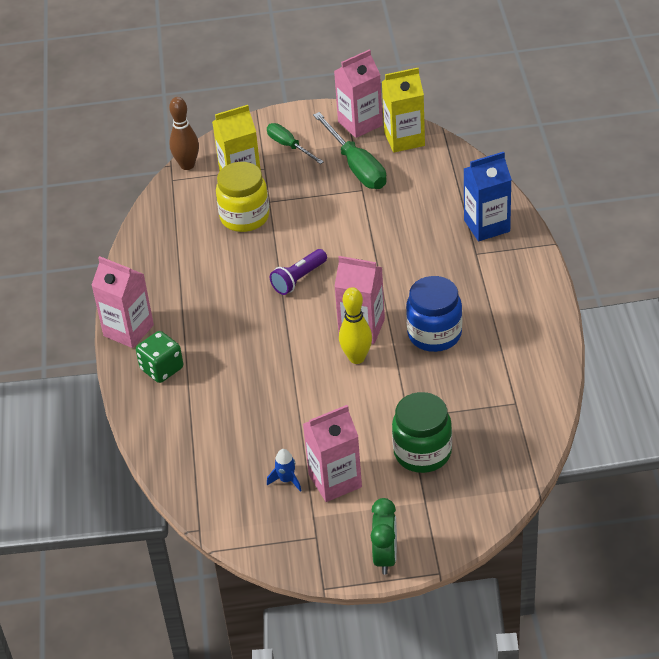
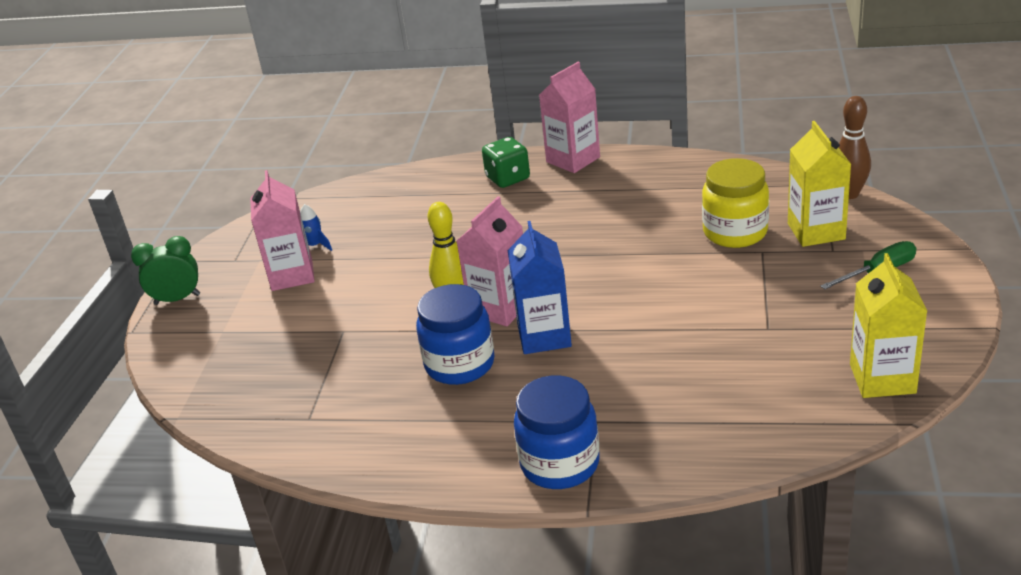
camera: 105 degrees right, 10 degrees down
purple flashlight [270,249,327,295] -> none
green screwdriver [313,112,387,189] -> none
pink carton [334,49,383,138] -> none
green clock [371,498,397,575] -> green clock turned 150 degrees clockwise [131,236,200,305]
green jar [392,392,452,473] -> none
blue carton [464,152,512,241] -> blue carton moved to [507,221,572,354]
none -> blue jar [514,376,600,489]

